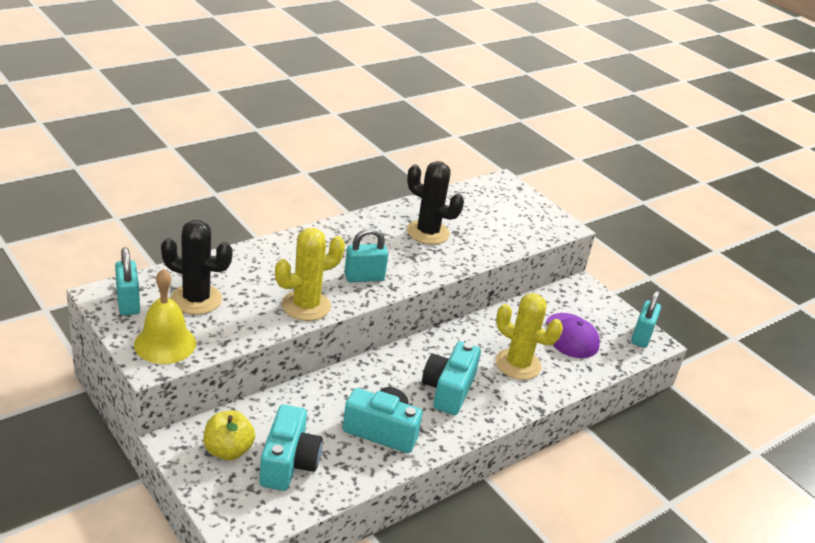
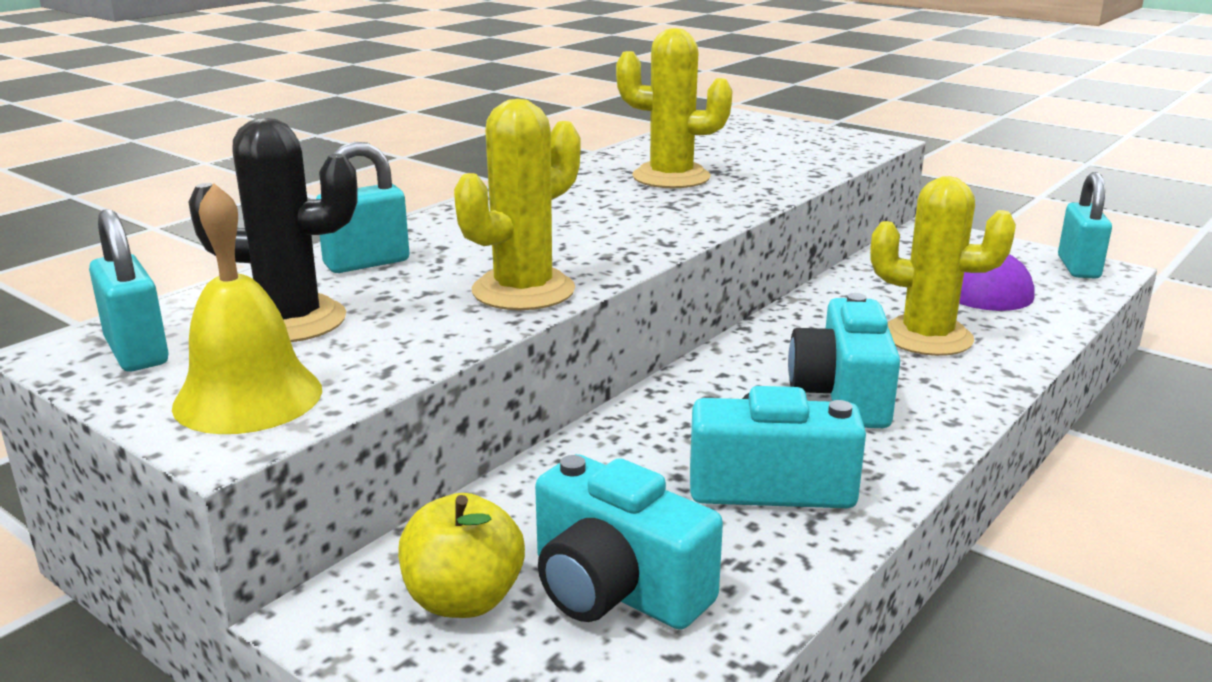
camera: 10 degrees left, 10 degrees down
turquoise camera [259,404,323,491] -> turquoise camera turned 135 degrees clockwise [535,454,723,630]
turquoise padlock [344,228,388,282] -> turquoise padlock moved to [316,142,410,273]
black cactus [407,161,464,244] -> yellow cactus [616,28,733,188]

